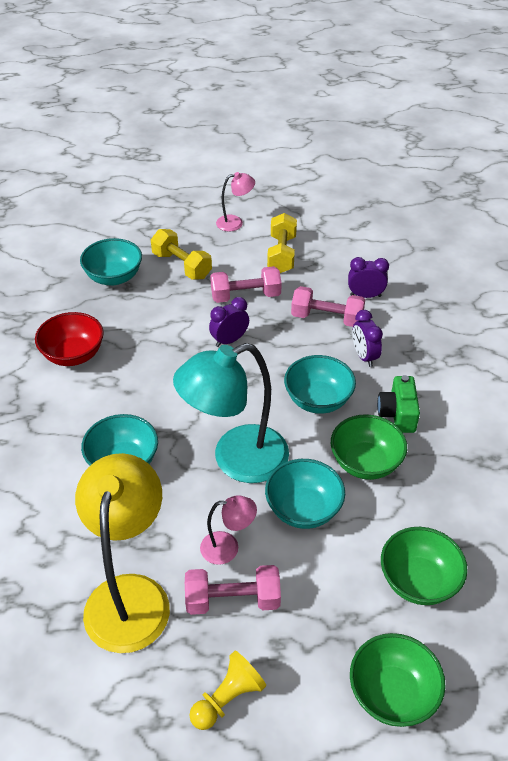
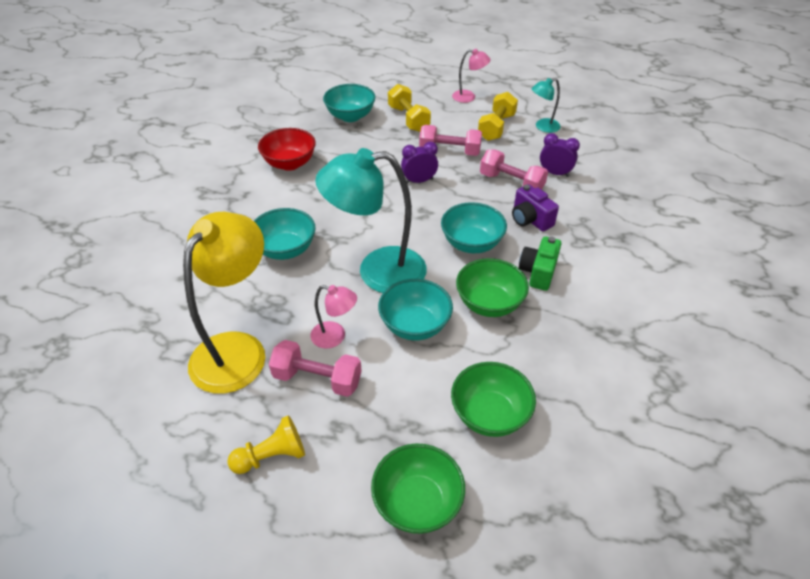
camera: 20 degrees right, 0 degrees up
purple clock [352,310,383,367] -> purple camera [512,184,559,231]
none -> turquoise lamp [532,78,561,133]

